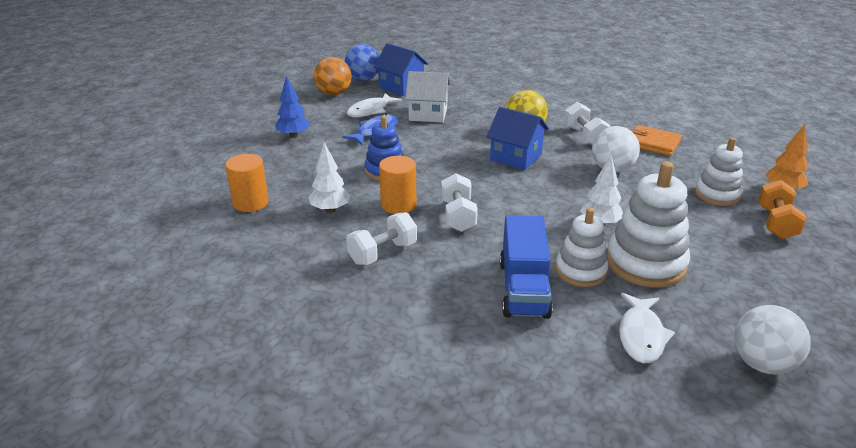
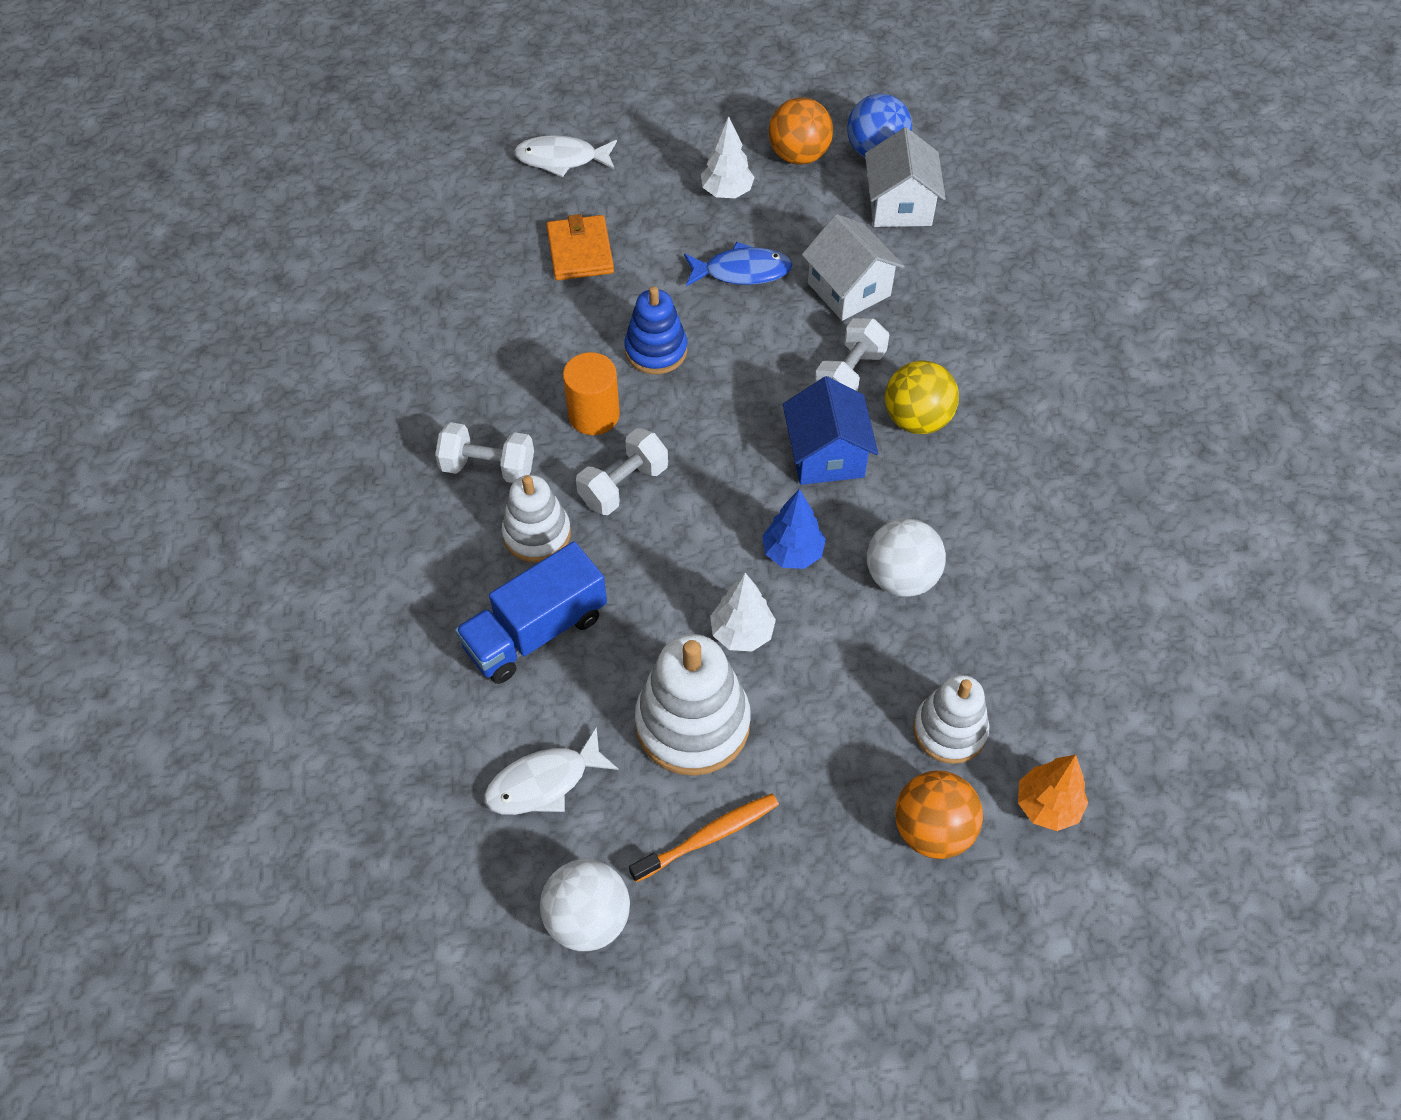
camera: 50 degrees right, 25 degrees up
orange cylinder [225,154,269,212] -> none
blue tree [275,76,310,138] -> blue tree moved to [762,489,826,569]
white tree [309,142,350,213] -> white tree moved to [701,116,755,198]
white fish [347,93,402,117] -> white fish moved to [514,135,617,177]
blue house [374,43,428,96] -> white house [865,127,946,227]
white stacking toy [555,208,609,287] -> white stacking toy moved to [502,475,571,562]
white dumbbell [564,102,610,145] -> white dumbbell moved to [814,318,889,391]
orange wallet [631,125,682,156] -> orange wallet moved to [546,214,614,280]
orange dumbbell [758,180,807,239] -> orange ball [895,771,983,859]
none -> orange toothbrush [629,794,779,882]

